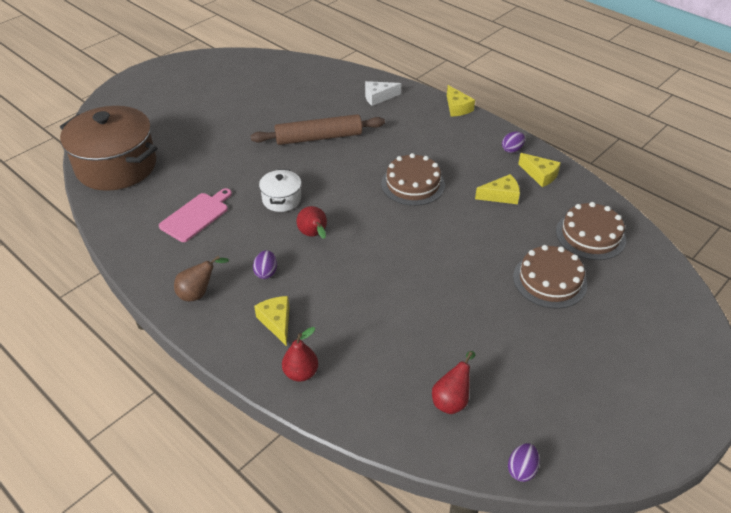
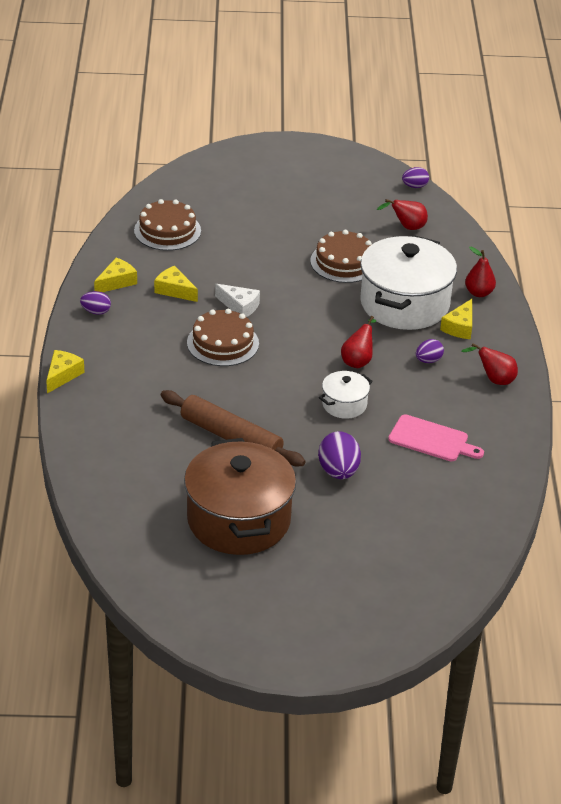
camera: 135 degrees left, 5 degrees down
brown pot [60,106,157,191] -> brown pot moved to [184,438,296,555]
pink cutting board [159,188,232,242] -> pink cutting board turned 150 degrees counterclockwise [388,414,484,461]
brown pear [174,256,229,301] -> red pear [462,343,518,385]
white cheese [365,81,401,106] -> white cheese moved to [215,284,260,317]
brown cake [513,245,587,309] -> brown cake moved to [310,230,372,283]
yellow cheese [518,153,561,187] -> yellow cheese turned 45 degrees clockwise [94,258,137,292]
none -> purple egg [318,431,361,479]
none -> white pot [360,235,457,330]

